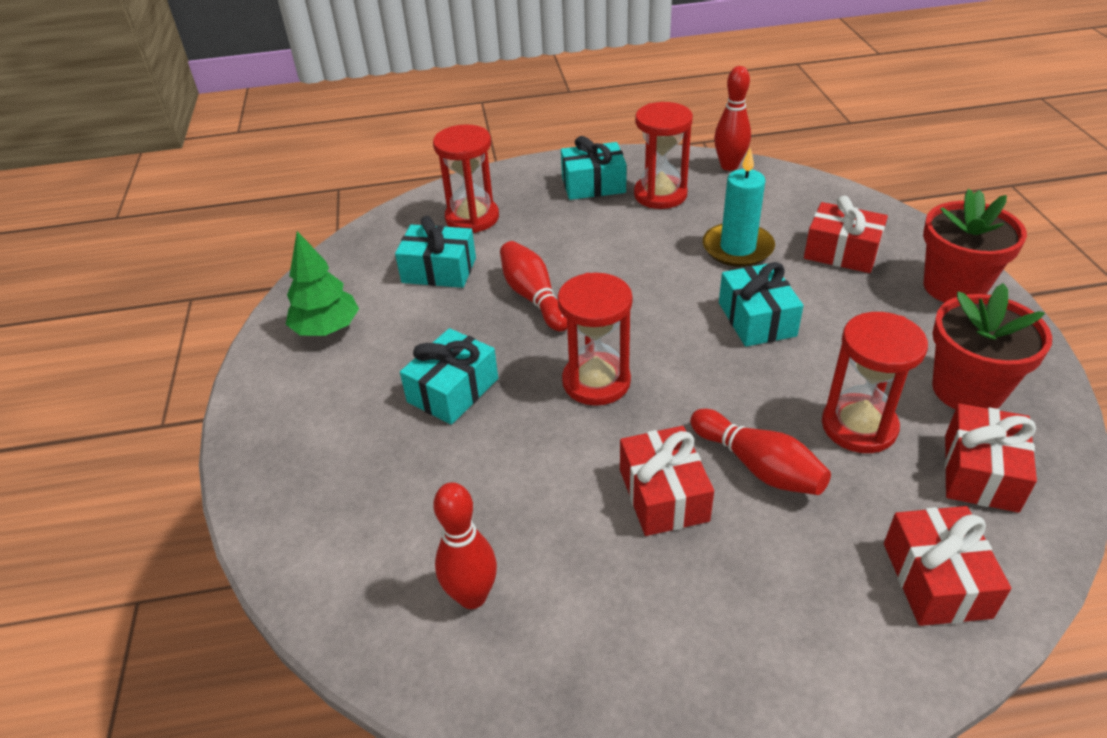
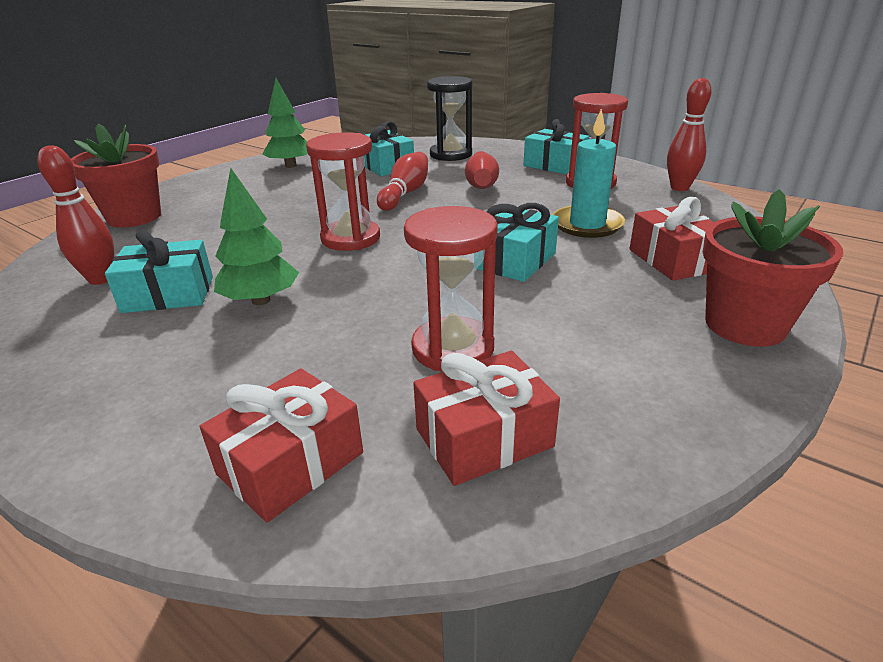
camera: 45 degrees right, 10 degrees down
turquoise gift [400,328,498,425] -> turquoise gift moved to [105,229,213,313]
red hourglass [433,125,499,233] -> black hourglass [427,76,473,161]
red gift [620,426,714,536] -> green tree [214,168,299,305]
red bowling pin [690,409,831,495] -> red bowling pin moved to [465,151,499,189]
red flower pot [932,283,1052,409] -> red flower pot moved to [71,124,161,228]

